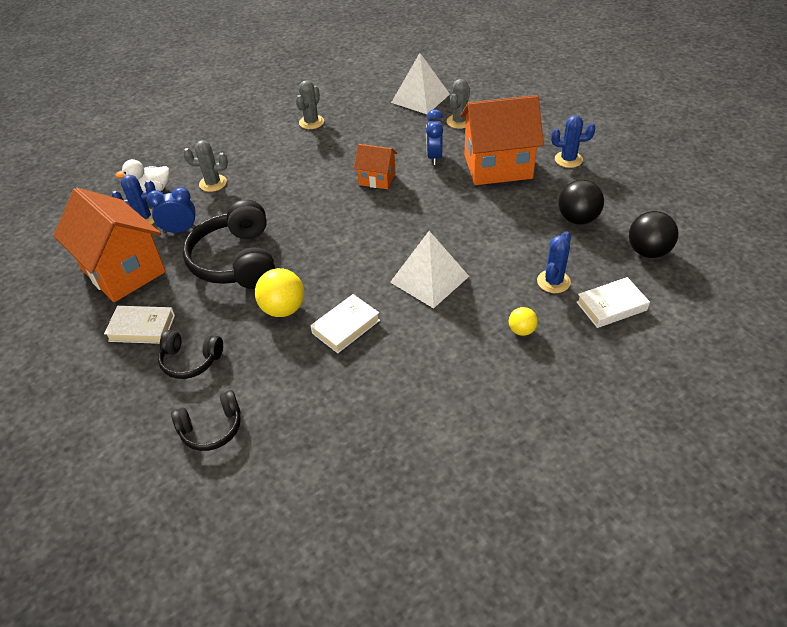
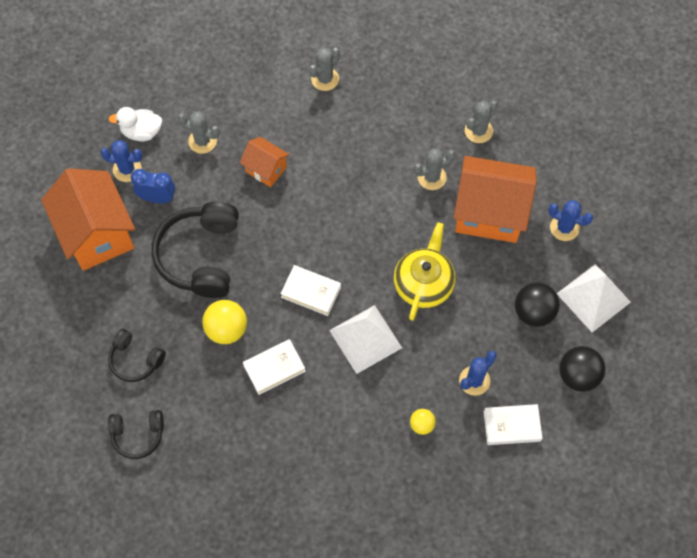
camera: 15 degrees right, 20 degrees up
white book [104,306,175,344] -> white book moved to [281,265,341,316]
orange house [354,144,397,189] -> orange house moved to [240,137,290,187]
white pyramid [391,53,450,114] -> white pyramid moved to [557,264,631,332]
blue clock [426,109,443,165] -> grey cactus [413,149,455,190]
none -> yellow teapot [394,222,456,321]

